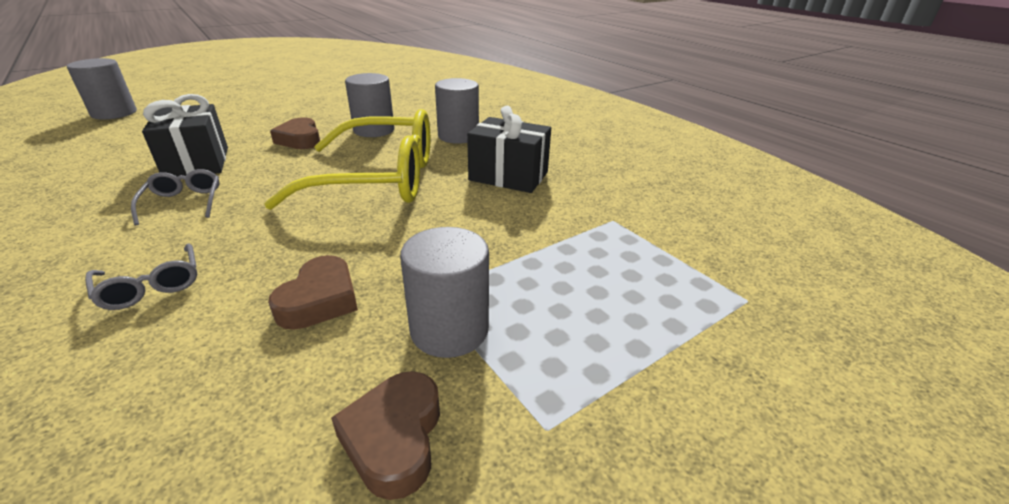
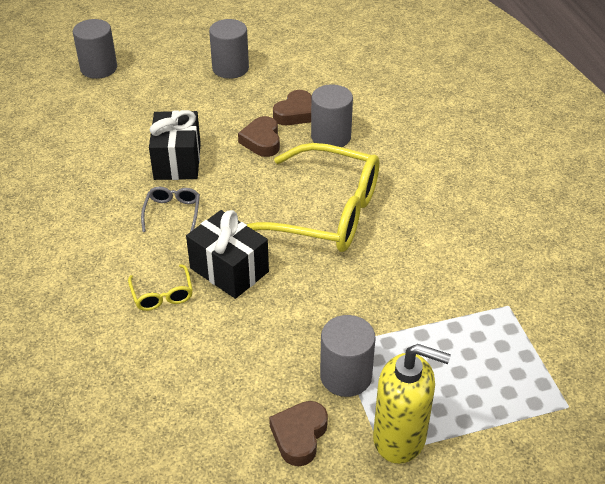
camera: 20 degrees right, 10 degrees up
grey glasses [85,243,197,310] -> yellow glasses [128,264,193,311]
brown heart [268,255,358,330] -> brown heart moved to [273,90,312,125]
grey cylinder [435,78,479,144] -> grey cylinder moved to [209,19,249,79]
black gift [467,106,551,193] -> black gift moved to [186,210,269,299]
none -> yellow soap dispenser [373,344,451,464]

